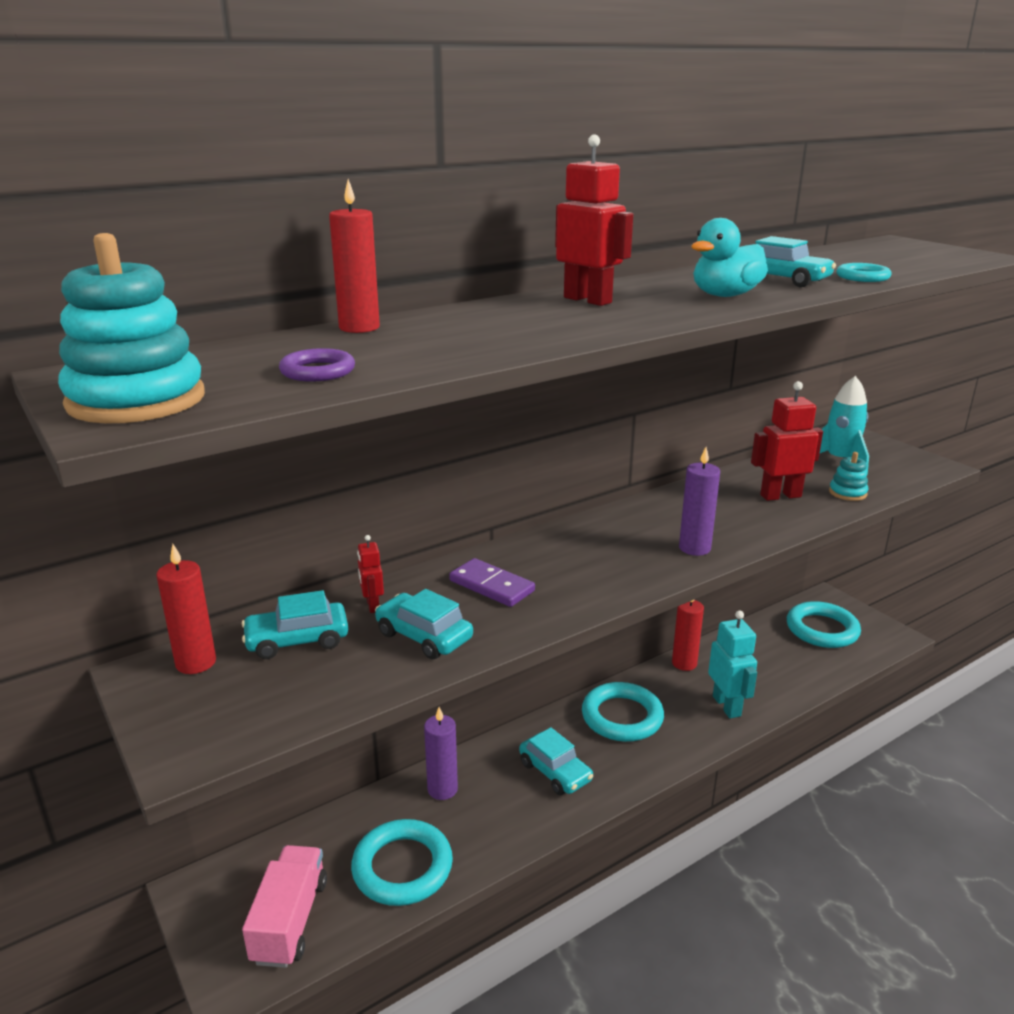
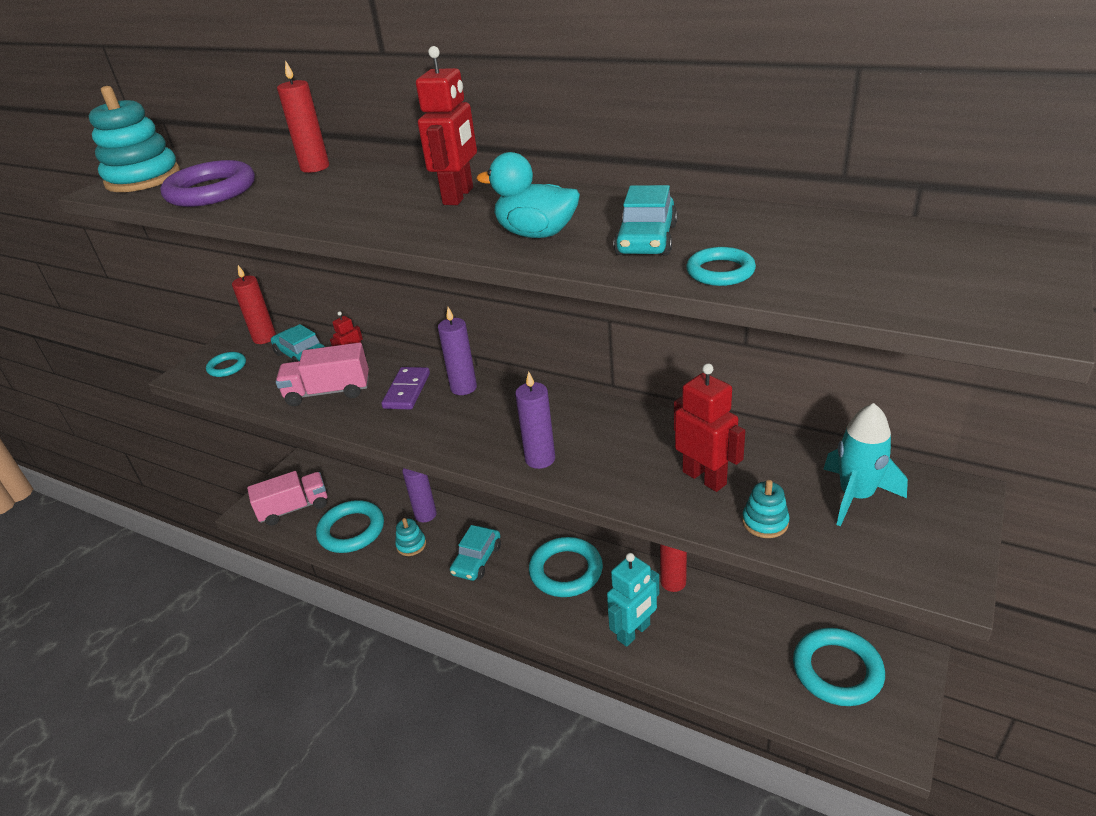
camera: 65 degrees right, 10 degrees up
purple ring [279,348,355,382] -> purple ring [160,160,255,207], size x1.89
turquoise car [375,589,473,659] -> pink truck [276,342,369,406]
none -> turquoise ring [206,352,246,377]
none -> turquoise stacking toy [395,518,426,556]
none -> purple candle [438,307,477,395]

